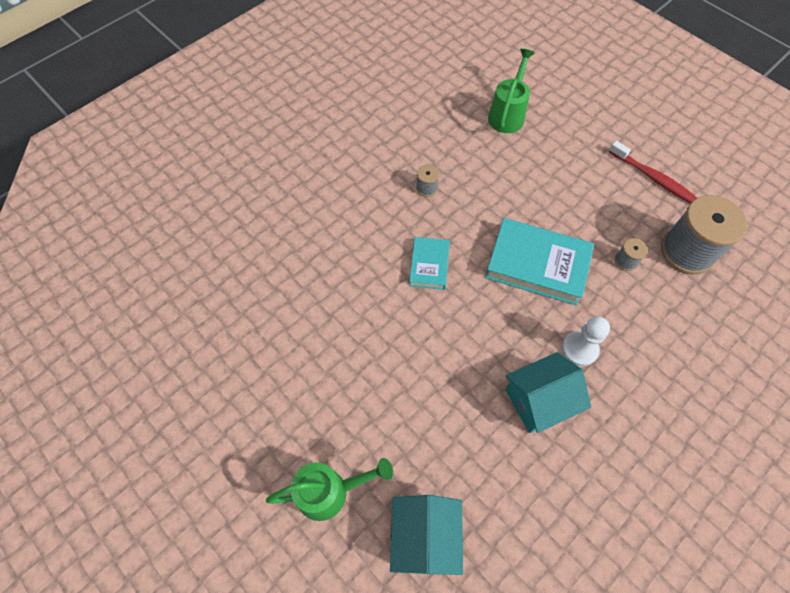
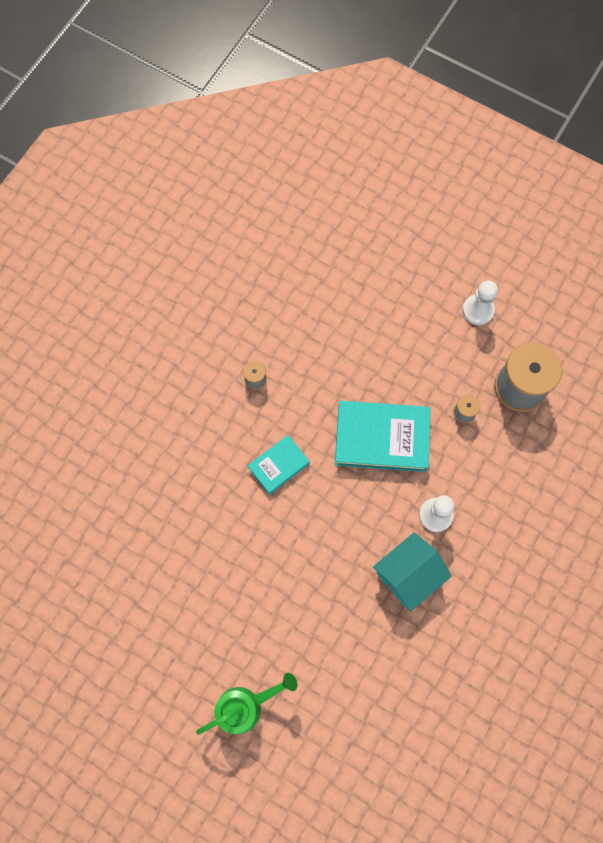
camera: 15 degrees left, 10 degrees up
turquoise house [390,495,463,575] -> none
turquoise book [409,237,450,290] -> turquoise book turned 60 degrees clockwise [248,435,310,494]
green watering can [488,49,535,133] -> none
red toothbrush [609,141,697,203] -> white pawn [462,280,498,325]

